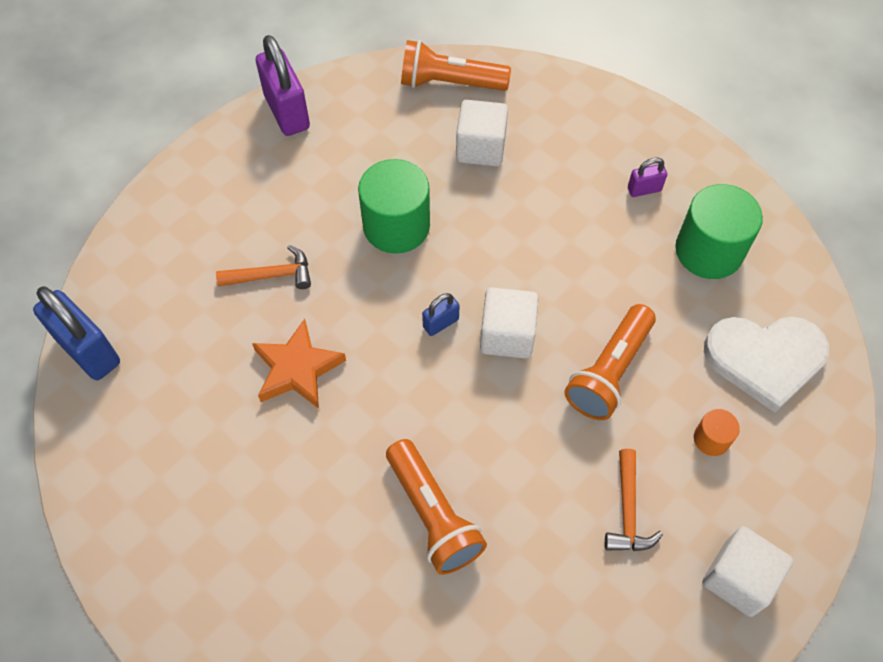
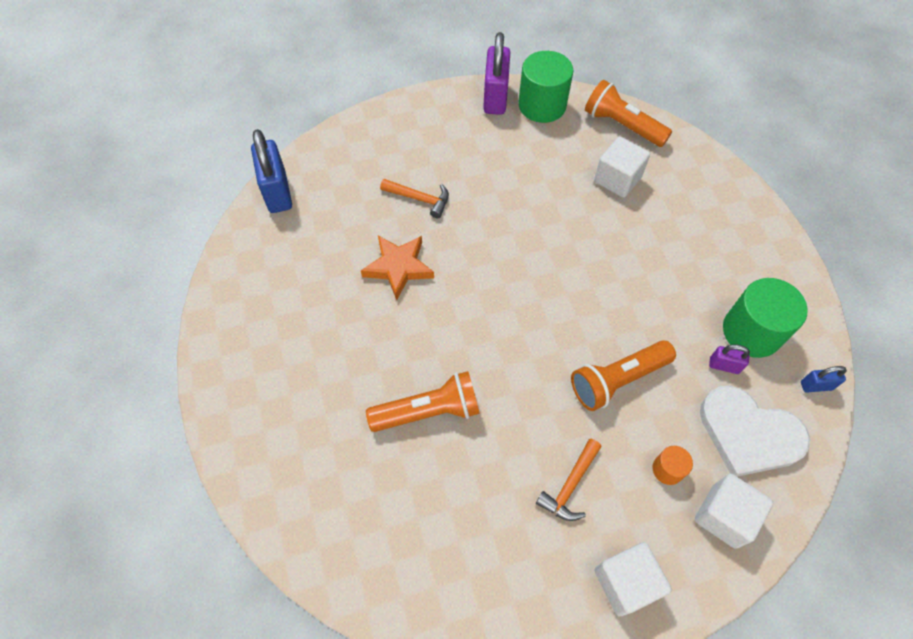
camera: 30 degrees right, 0 degrees up
green cylinder [358,159,430,254] -> green cylinder moved to [518,51,573,123]
orange flashlight [386,439,487,575] -> orange flashlight turned 105 degrees counterclockwise [366,371,480,432]
blue padlock [422,293,460,336] -> blue padlock moved to [801,366,847,393]
white cube [480,287,539,359] -> white cube moved to [695,474,773,549]
purple padlock [628,157,667,197] -> purple padlock moved to [709,344,750,374]

